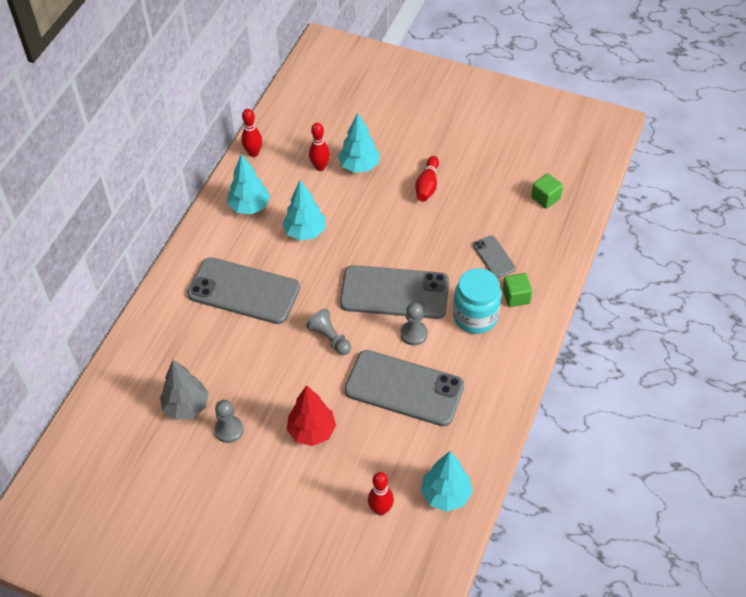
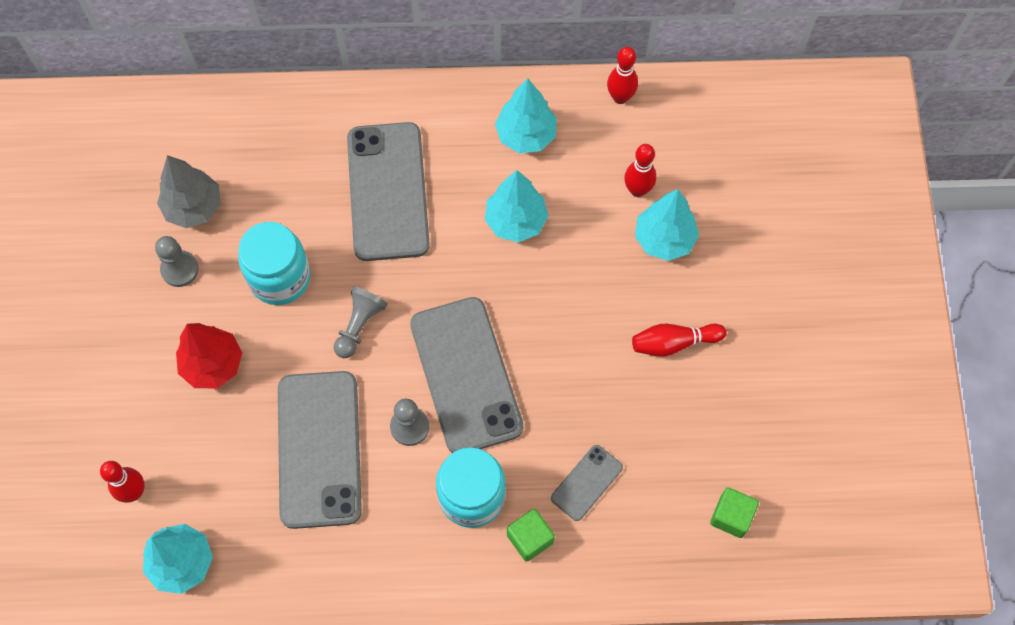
camera: 65 degrees right, 15 degrees up
none -> turquoise jar [238,222,310,305]

